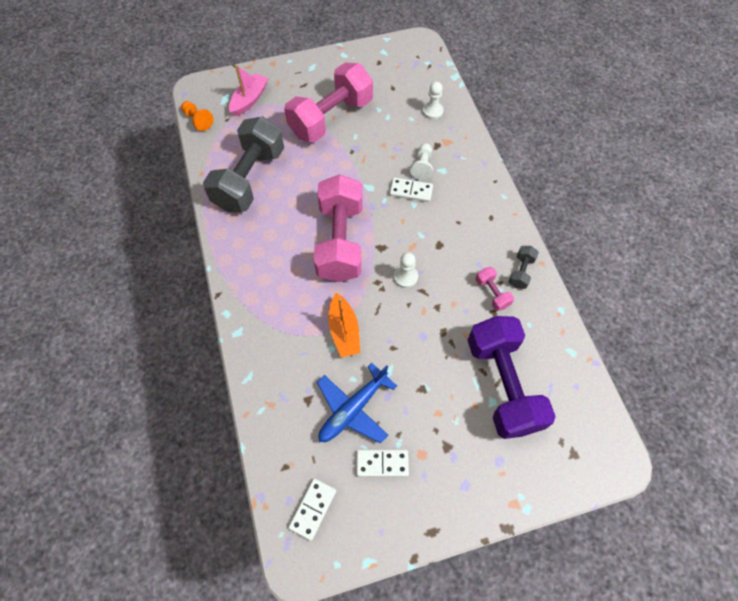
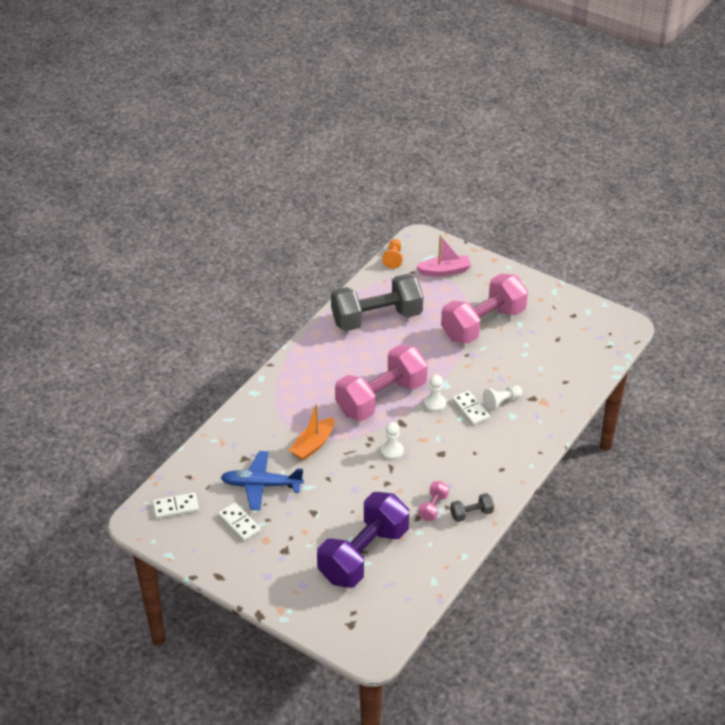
camera: 50 degrees right, 20 degrees down
pink dumbbell [284,62,373,142] -> pink dumbbell turned 45 degrees counterclockwise [441,273,528,344]
white pawn [422,81,444,119] -> white pawn moved to [424,375,446,412]

